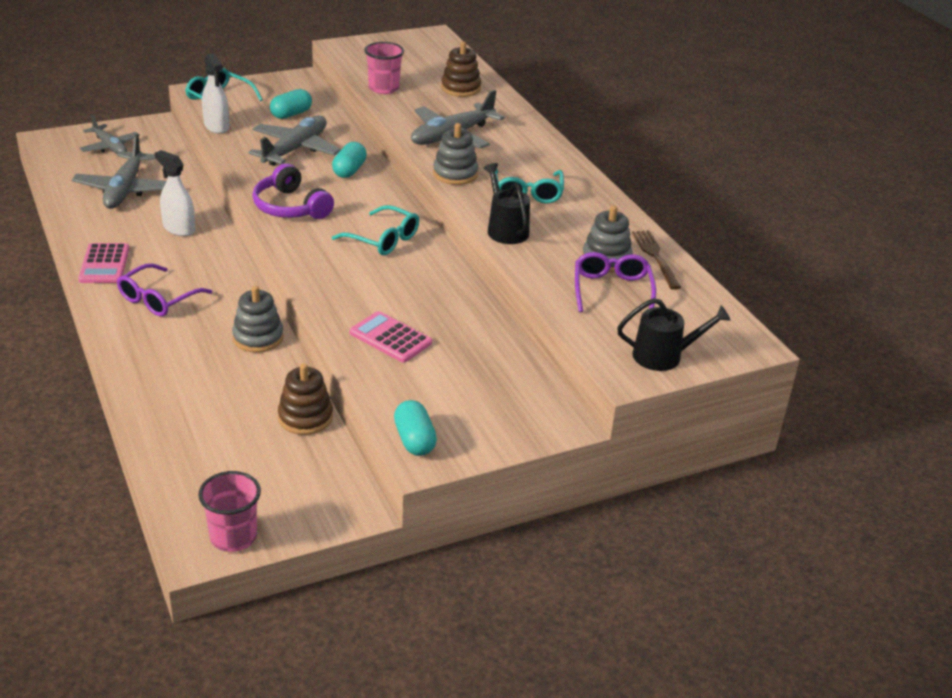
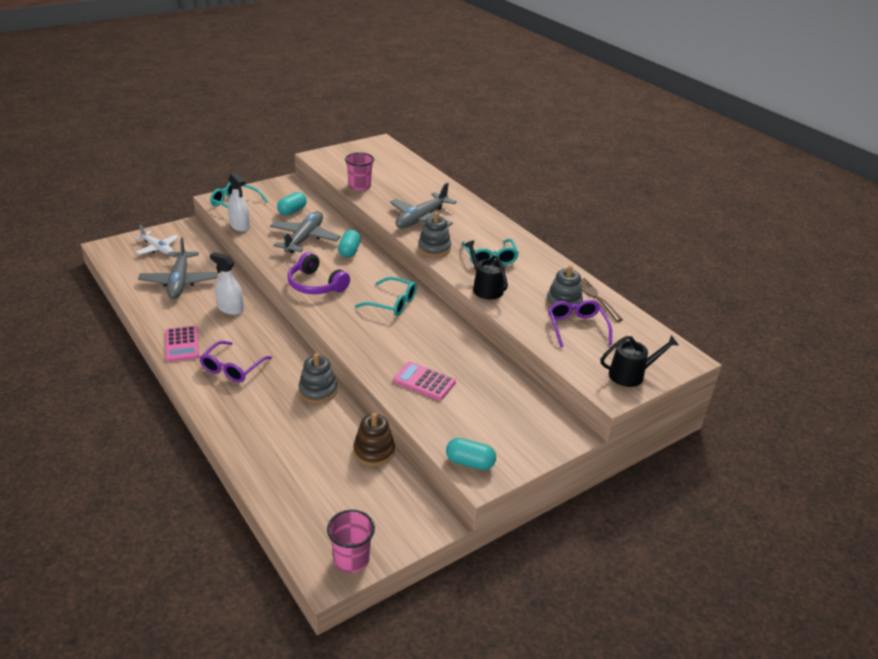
camera: 10 degrees left, 0 degrees up
grey plane [79,115,140,154] -> white plane [134,225,179,255]
turquoise capsule [394,400,437,456] -> turquoise capsule turned 45 degrees counterclockwise [446,438,496,470]
brown stacking toy [441,41,481,97] -> none

